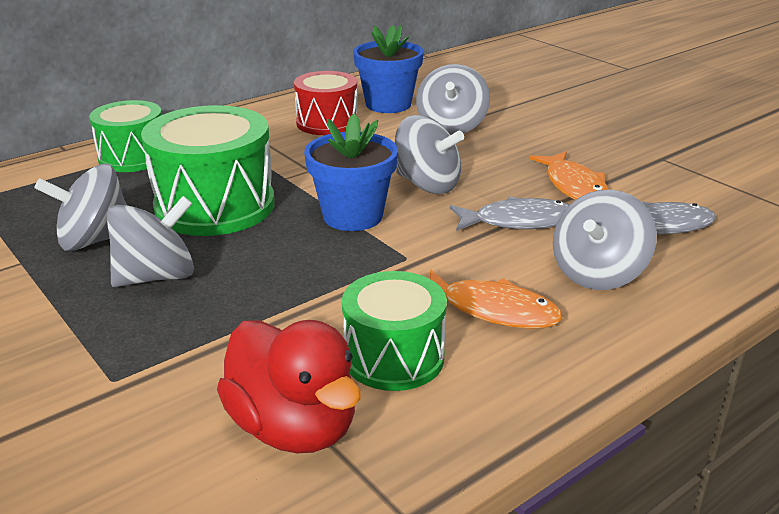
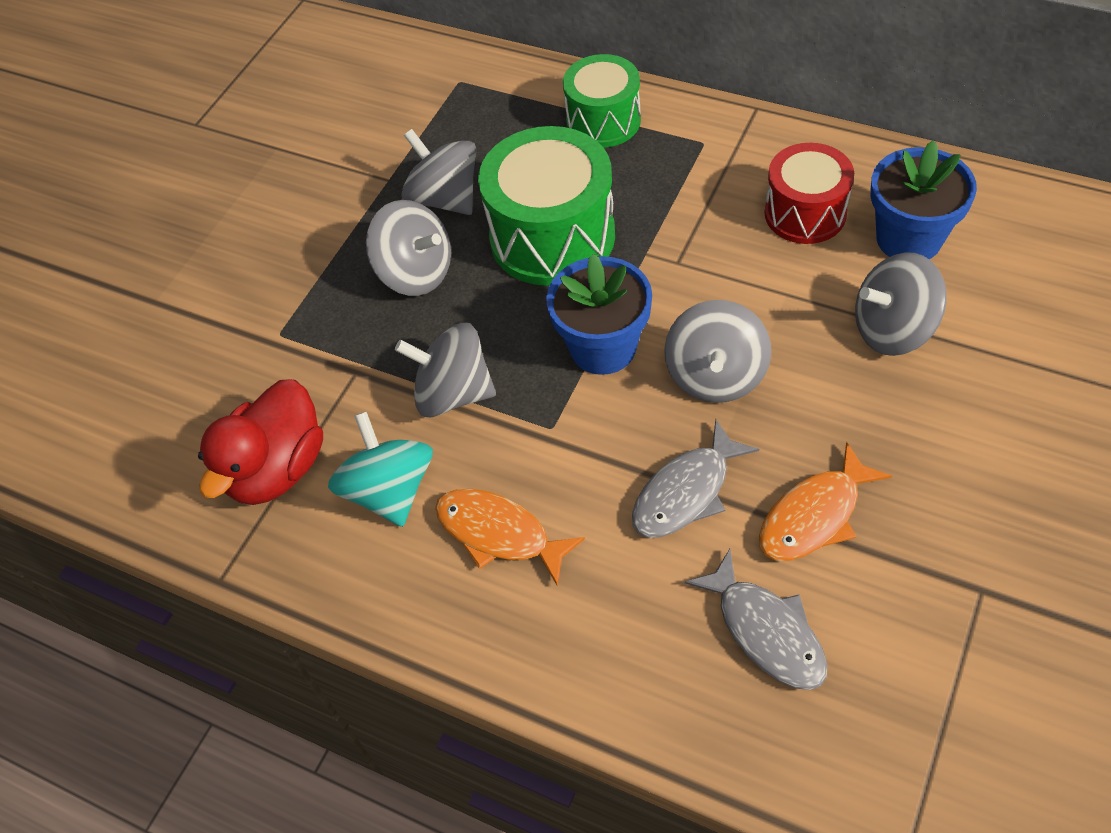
camera: 70 degrees right, 25 degrees up
green drum [342,271,447,391] -> turquoise spinning top [328,411,433,527]
orange fish [429,270,562,329] -> orange fish turned 120 degrees clockwise [435,489,585,586]
grey fish [450,197,570,231] -> grey fish turned 75 degrees clockwise [632,419,759,538]
grey spinning top [553,189,657,290] -> grey spinning top moved to [395,323,496,417]

